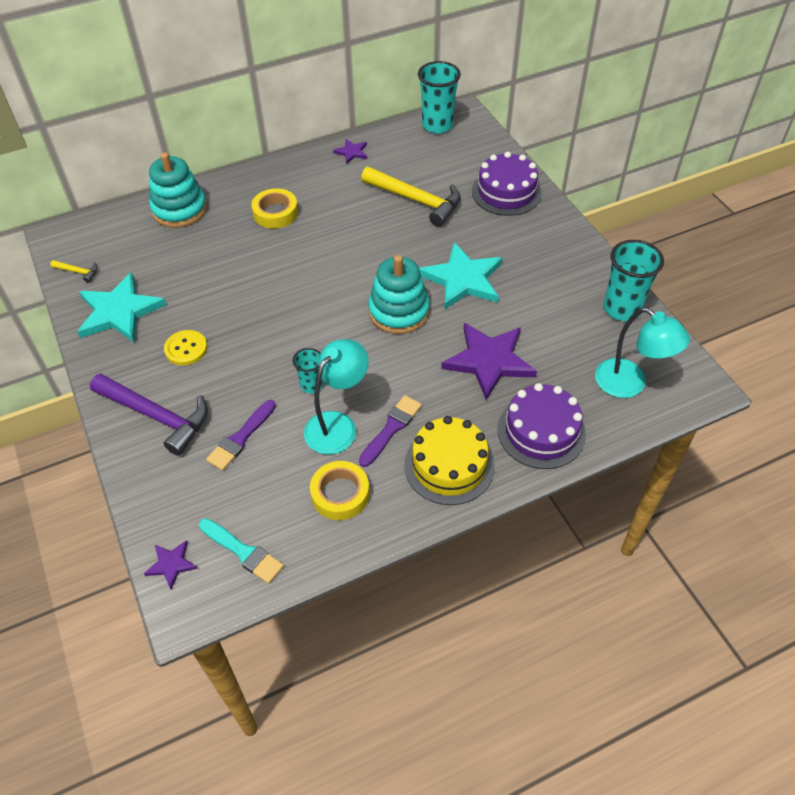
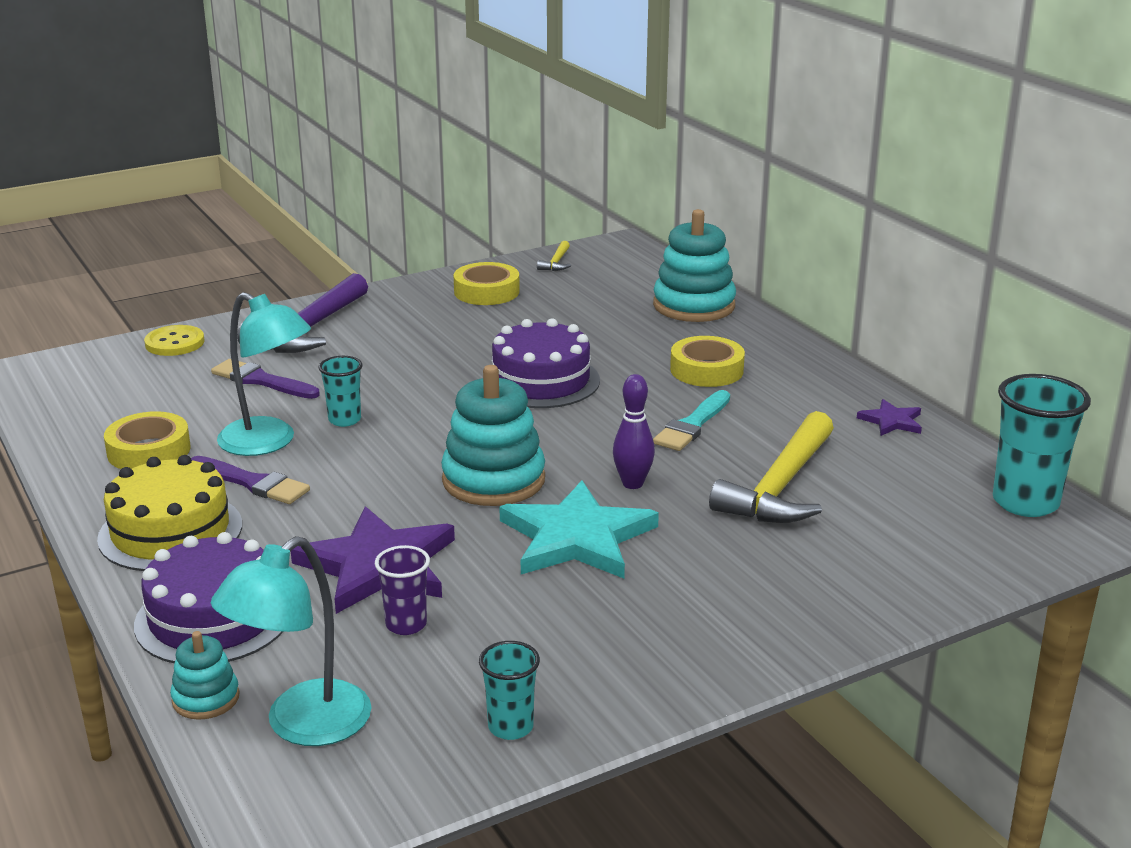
camera: 85 degrees right, 25 degrees down
turquoise star [77,272,167,343] -> yellow tape [454,262,520,305]
purple star [144,540,198,589] -> none
yellow button [164,330,207,365] -> yellow button moved to [144,325,205,356]
turquoise brush [199,518,284,584] -> turquoise brush moved to [653,390,730,451]
purple cake [472,152,542,216] -> purple cake moved to [492,318,600,408]
turquoise cup [604,240,664,321] -> turquoise cup [479,641,540,740], size x0.55
none -> turquoise stacking toy [170,631,240,720]
none -> purple cup [375,545,430,635]
none -> purple bowling pin [613,374,655,489]

